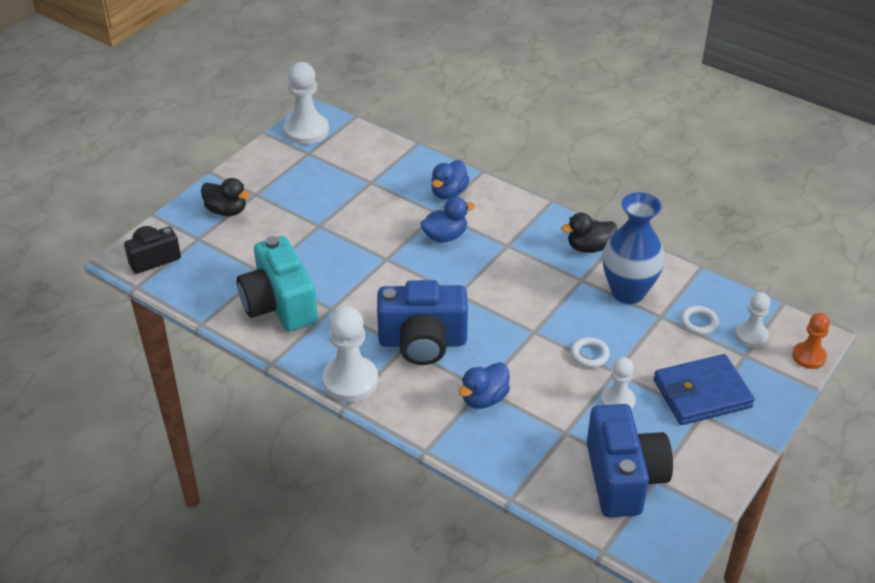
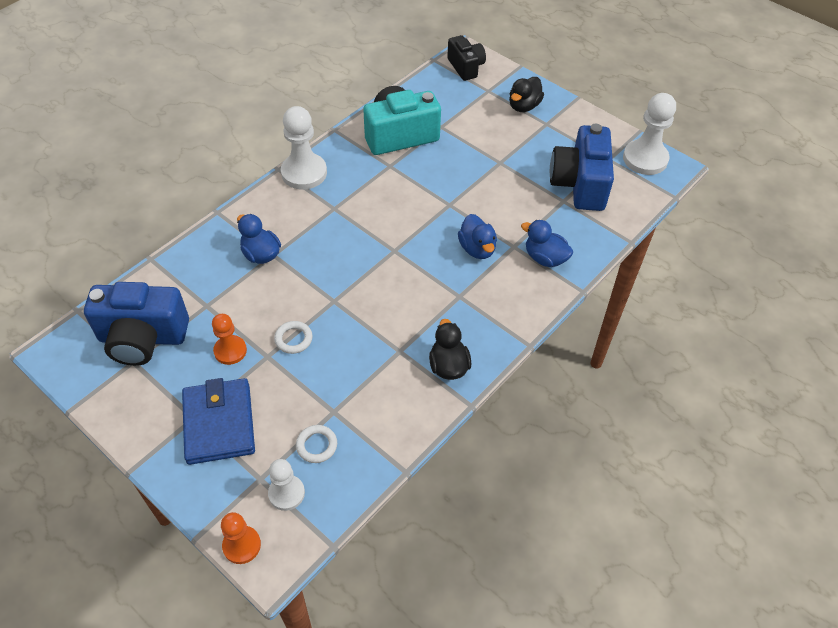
camera: 95 degrees right, 10 degrees up
blue camera [377,280,468,365] -> blue camera moved to [550,124,614,211]
white pawn [601,357,635,410] -> orange pawn [212,314,247,365]
blue vase [603,192,665,304] -> none

